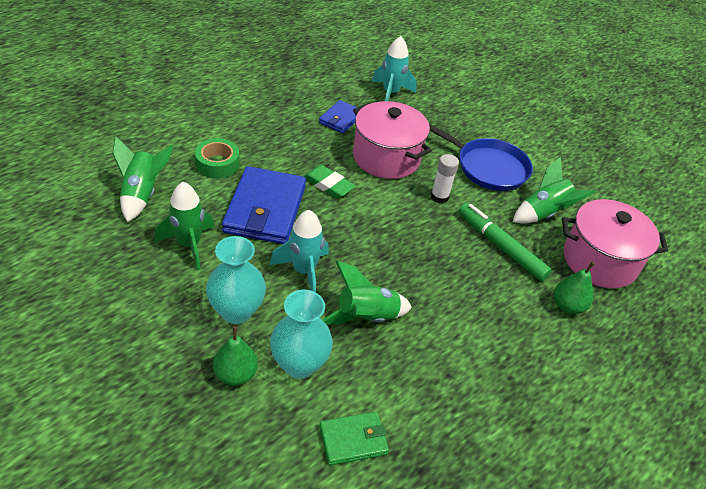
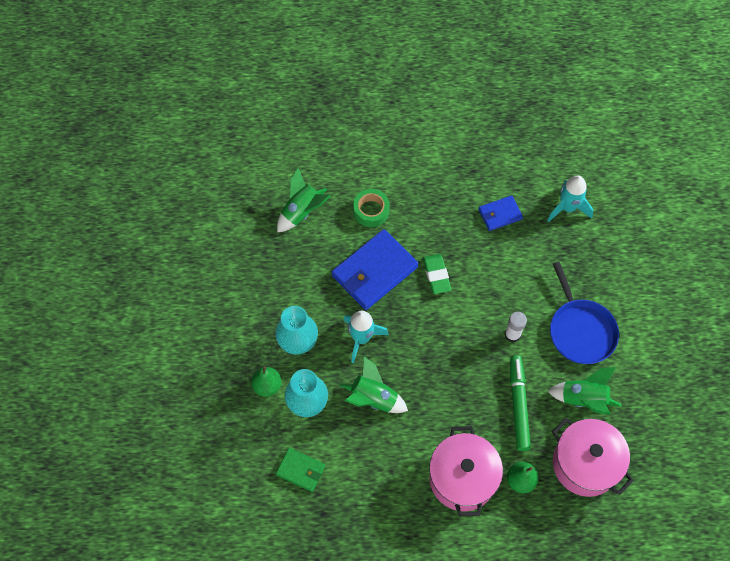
camera: 45 degrees right, 20 degrees up
green rocket [155,182,214,270] -> none
pink pot [353,101,432,179] -> pink pot moved to [429,426,503,517]

